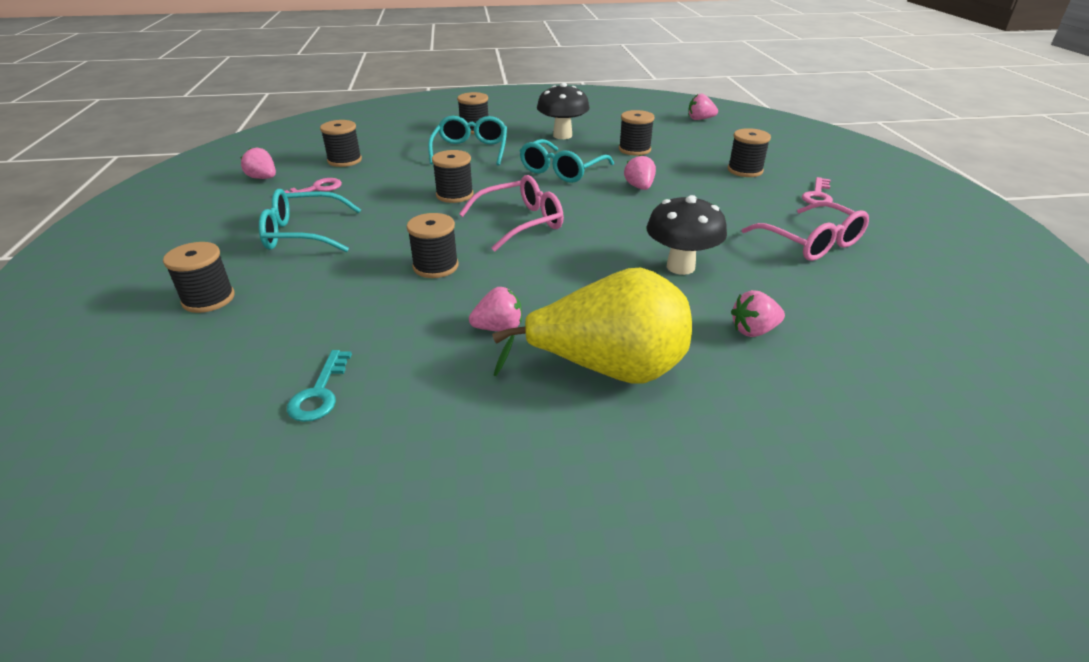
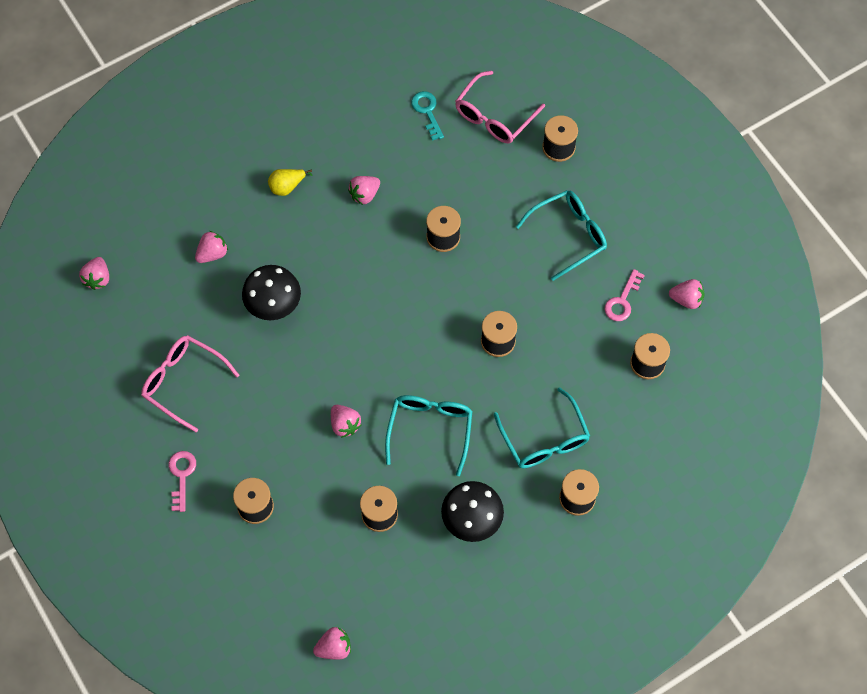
camera: 155 degrees right, 30 degrees up
pink glasses [459,175,564,251] -> pink glasses moved to [455,71,545,143]
yellow pear [492,267,692,384] -> yellow pear [268,169,313,196], size x0.42
none -> pink strawberry [79,257,109,290]

